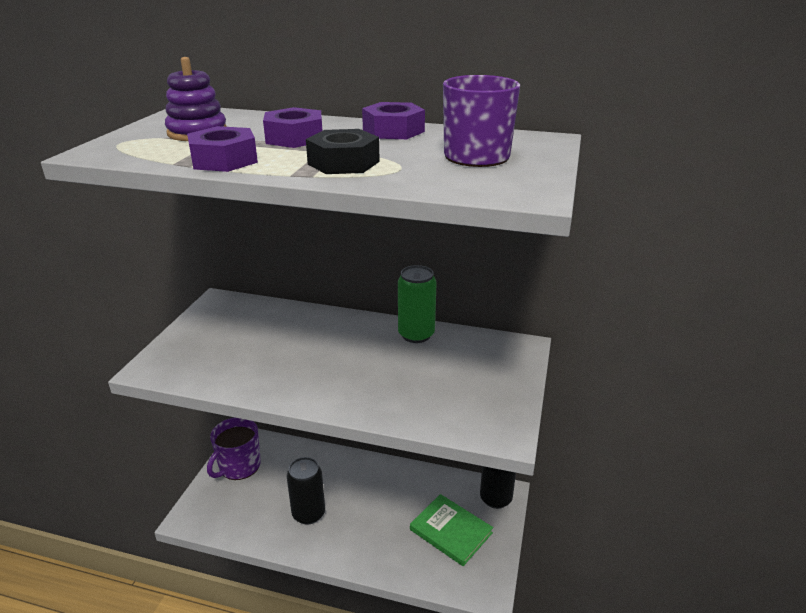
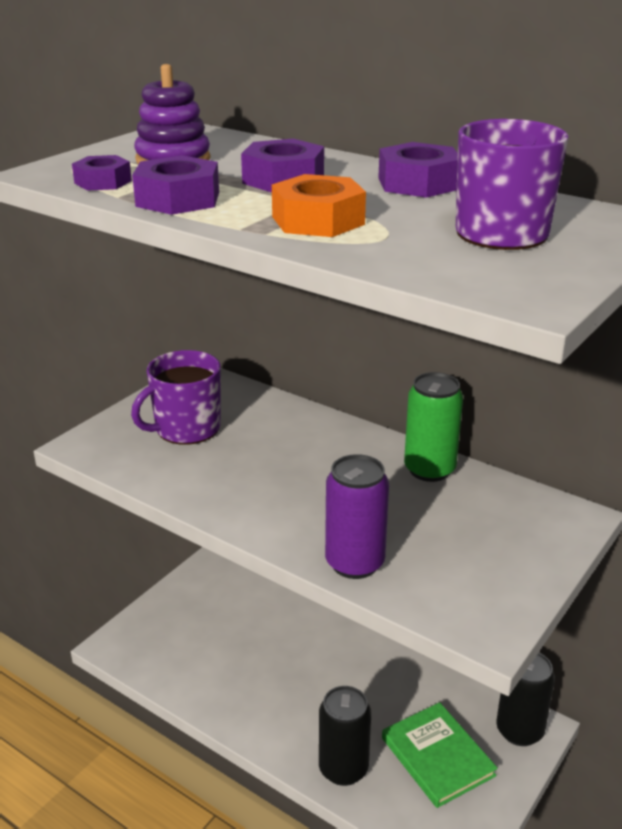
camera: 20 degrees right, 0 degrees up
purple mug [207,418,261,480] -> purple mug moved to [131,350,221,445]
black can [287,457,325,525] -> black can moved to [319,686,371,786]
black nut [306,129,380,174] -> orange nut [272,174,366,237]
none -> purple nut [72,155,132,191]
none -> purple can [325,454,389,579]

